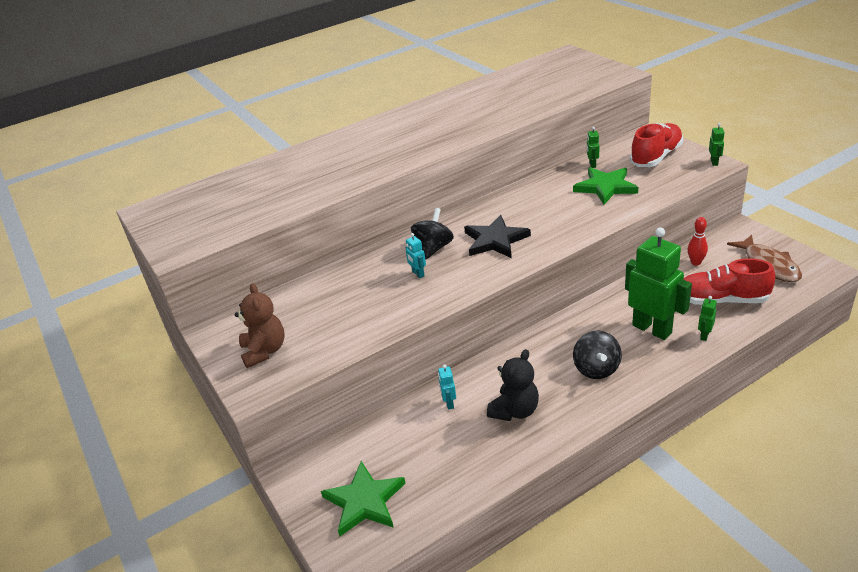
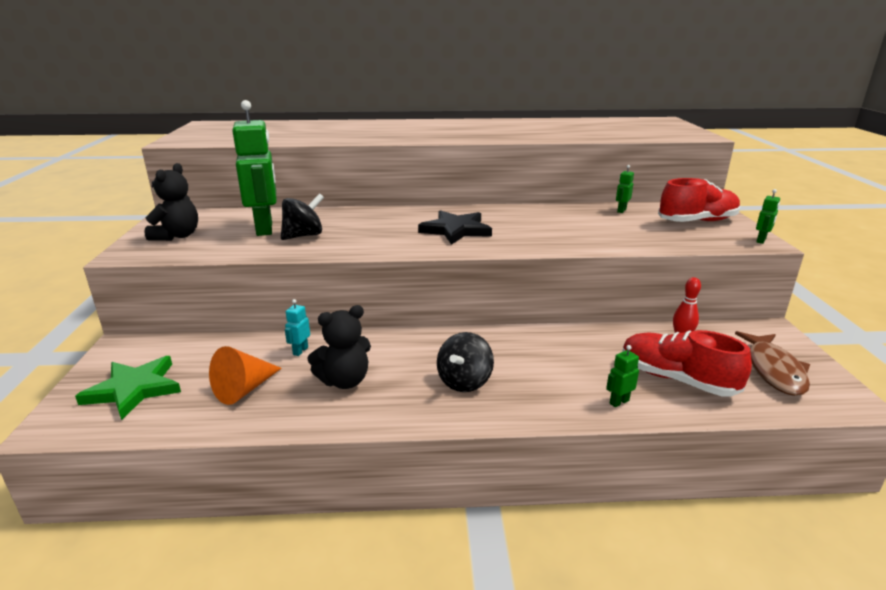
camera: 25 degrees right, 10 degrees down
brown teddy bear [235,283,284,368] -> black teddy bear [144,163,198,241]
turquoise robot [405,233,426,278] -> none
black spinning top [411,208,454,259] -> black spinning top moved to [281,193,324,240]
green star [573,167,638,204] -> none
green robot [625,227,692,340] -> green robot moved to [232,100,276,236]
none -> orange cone [209,346,282,405]

